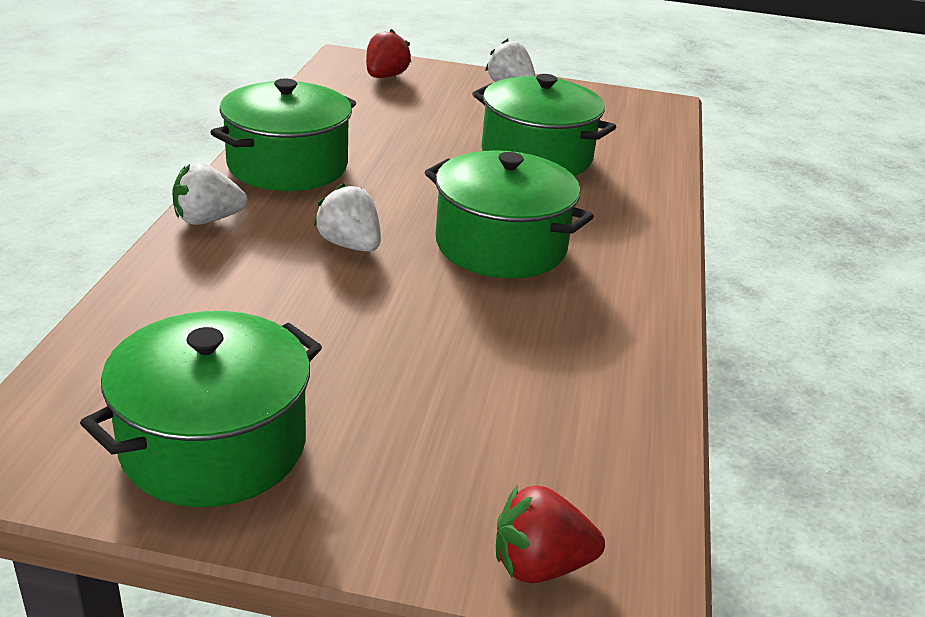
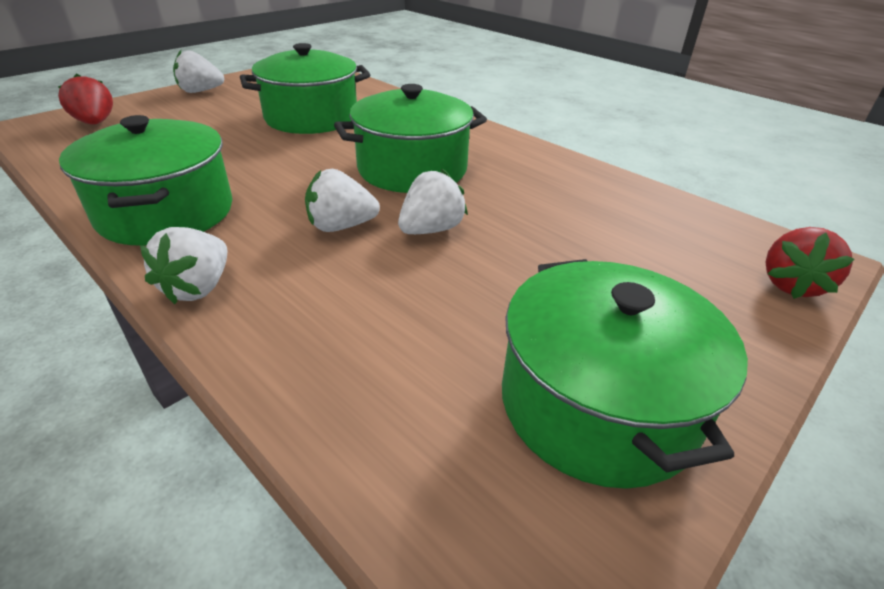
camera: 55 degrees left, 5 degrees up
none -> white strawberry [398,169,468,234]

